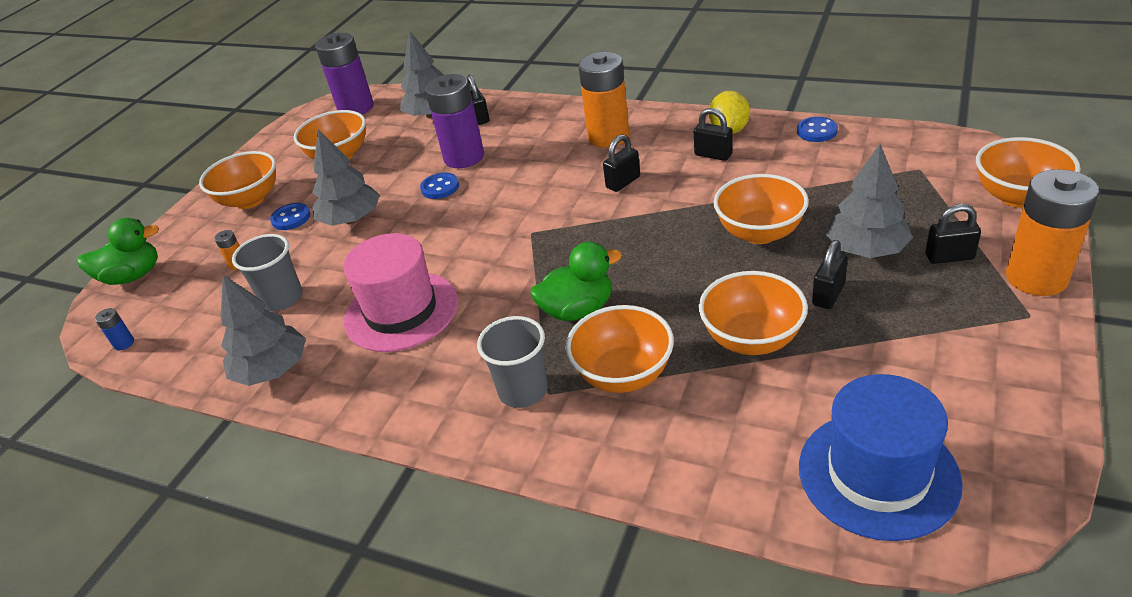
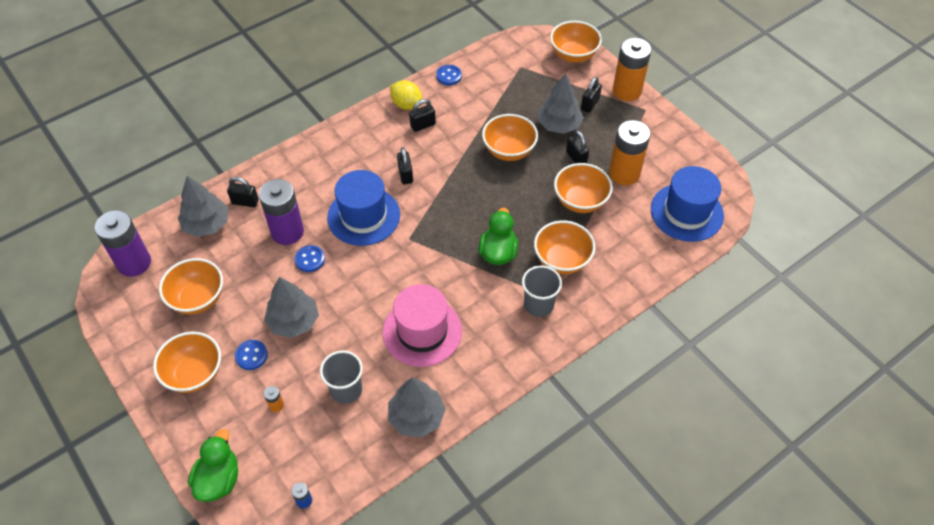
camera: 65 degrees left, 15 degrees up
orange battery [578,52,629,148] -> orange battery moved to [609,120,650,185]
none -> blue hat [327,170,400,246]

